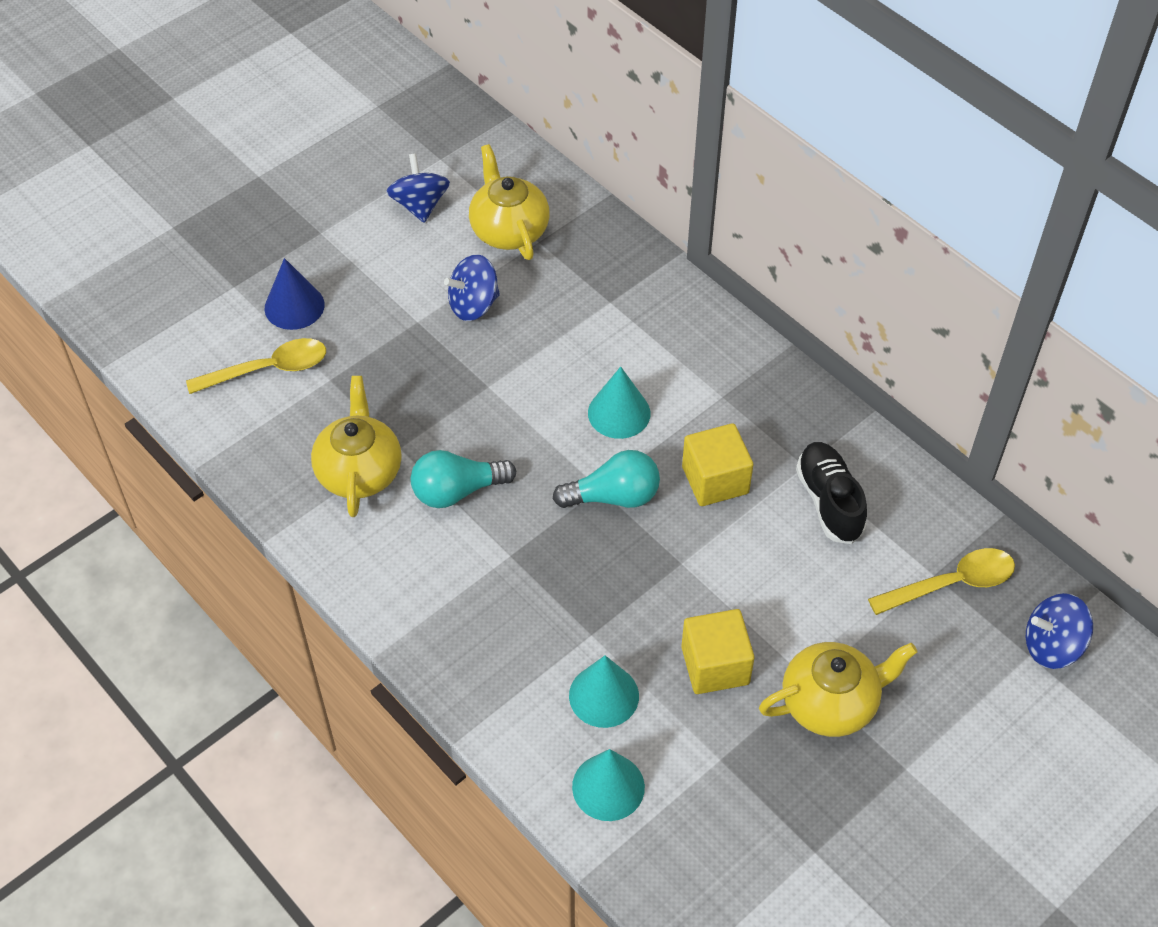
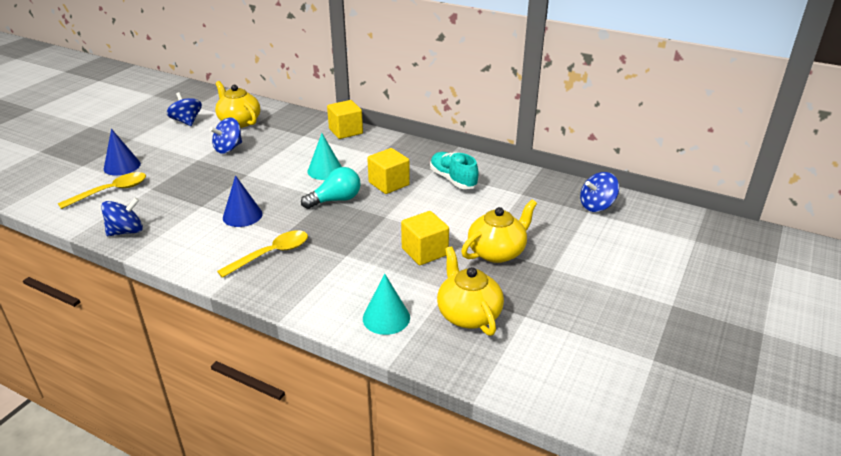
camera: 20 degrees left, 20 degrees down
yellow teapot [311,376,402,517] -> yellow teapot moved to [437,247,504,336]
turquoise light bulb [411,450,516,508] -> blue cone [223,175,263,227]
turquoise cone [569,655,639,728] -> none
black shoe [796,442,867,544] -> turquoise shoe [430,152,479,189]
yellow spoon [868,548,1015,615] -> yellow spoon moved to [217,230,308,278]
none -> blue spinning top [101,197,143,236]
none -> yellow cube [327,100,363,139]

